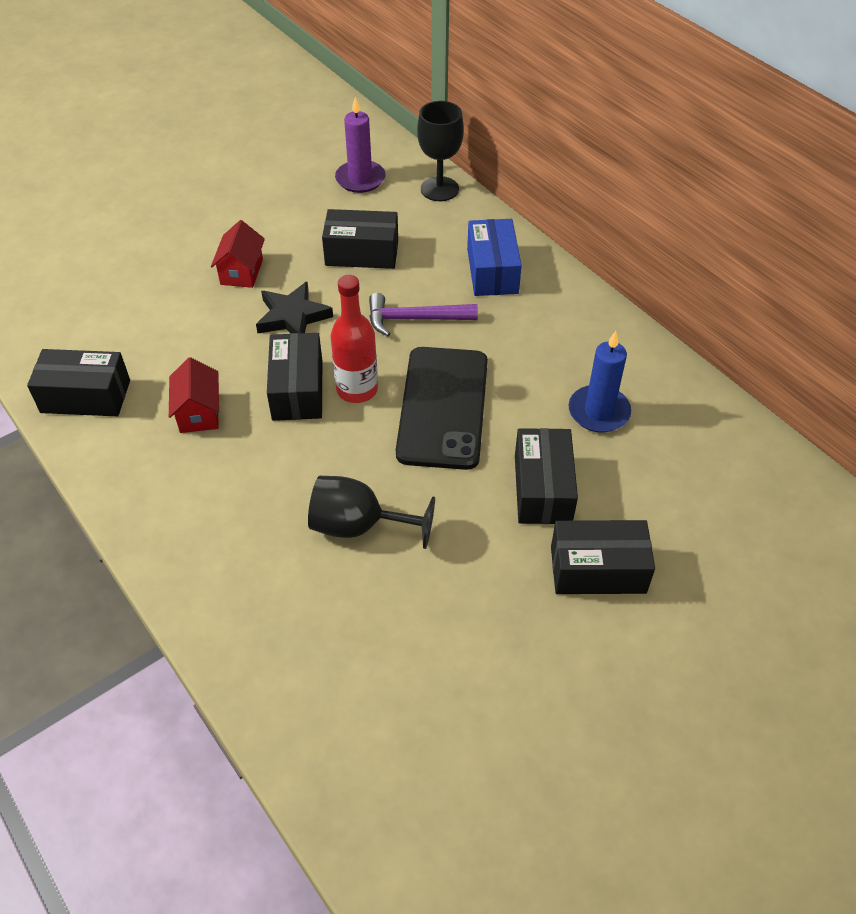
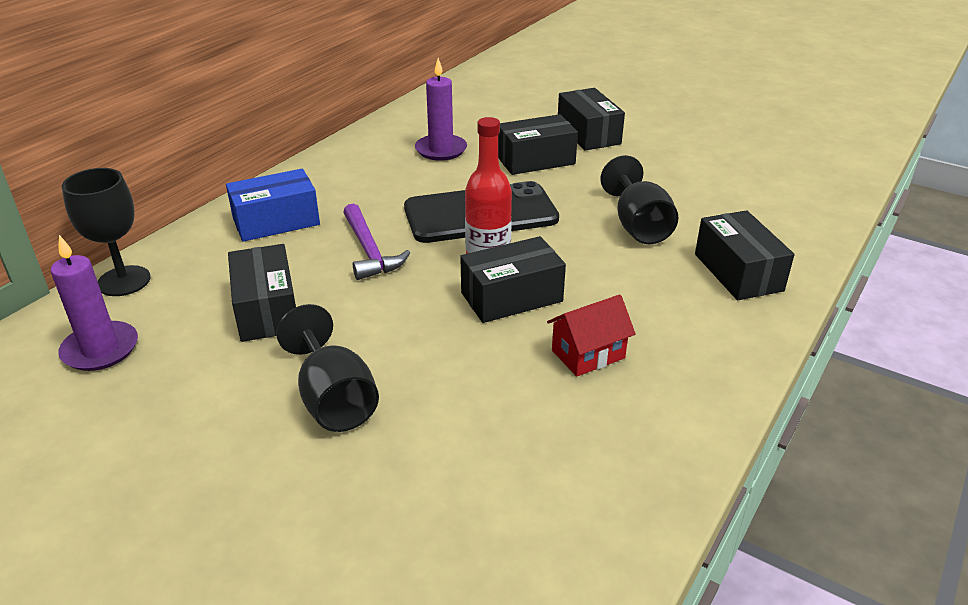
camera: 110 degrees left, 15 degrees down
black box [27,349,130,416] -> black box moved to [695,210,795,300]
red house [211,220,265,288] -> black goblet [276,304,379,432]
black star [256,282,333,334] -> none
blue candle [569,331,631,432] -> purple candle [415,58,467,161]

